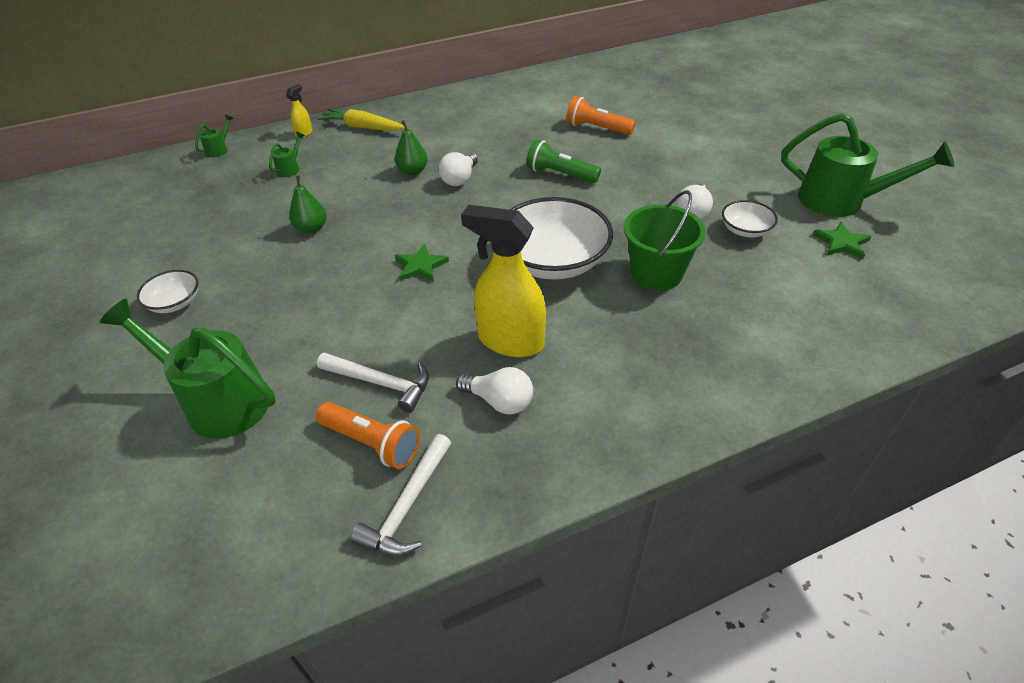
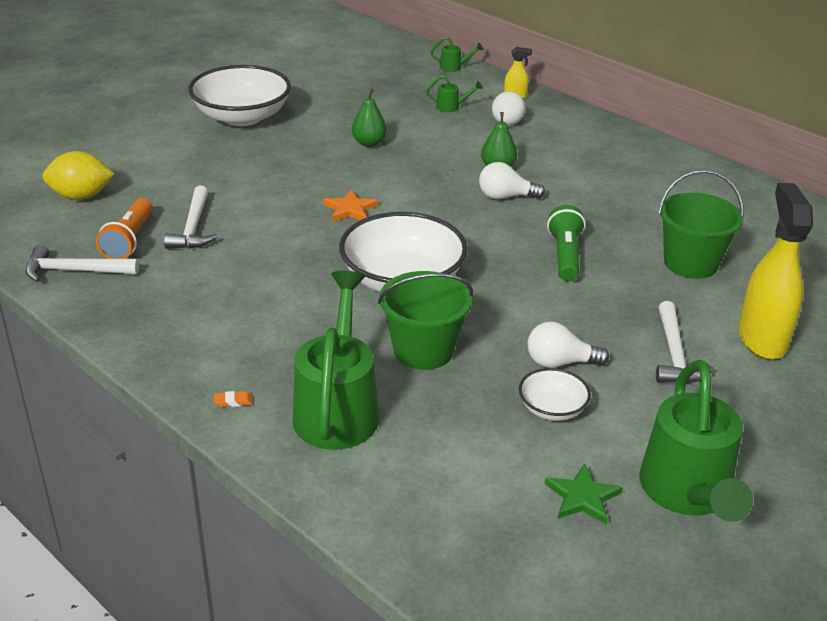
camera: 65 degrees right, 10 degrees down
green watering can [100,299,275,439] -> green watering can moved to [293,271,379,450]
white bowl [137,270,198,313] -> white bowl [188,65,291,126], size x2.05
yellow carrot [318,109,405,131] -> none
green star [395,244,449,282] -> orange star [323,190,378,221]
white light bulb [456,367,533,415] -> white light bulb moved to [492,92,525,125]
yellow spray bottle [461,205,546,357] -> yellow spray bottle moved to [738,183,813,360]
orange flashlight [566,96,635,135] -> green bucket [658,170,744,279]
none -> yellow lemon [42,151,114,200]
none -> orange eraser [214,391,253,407]
none -> white hammer [656,301,714,383]

